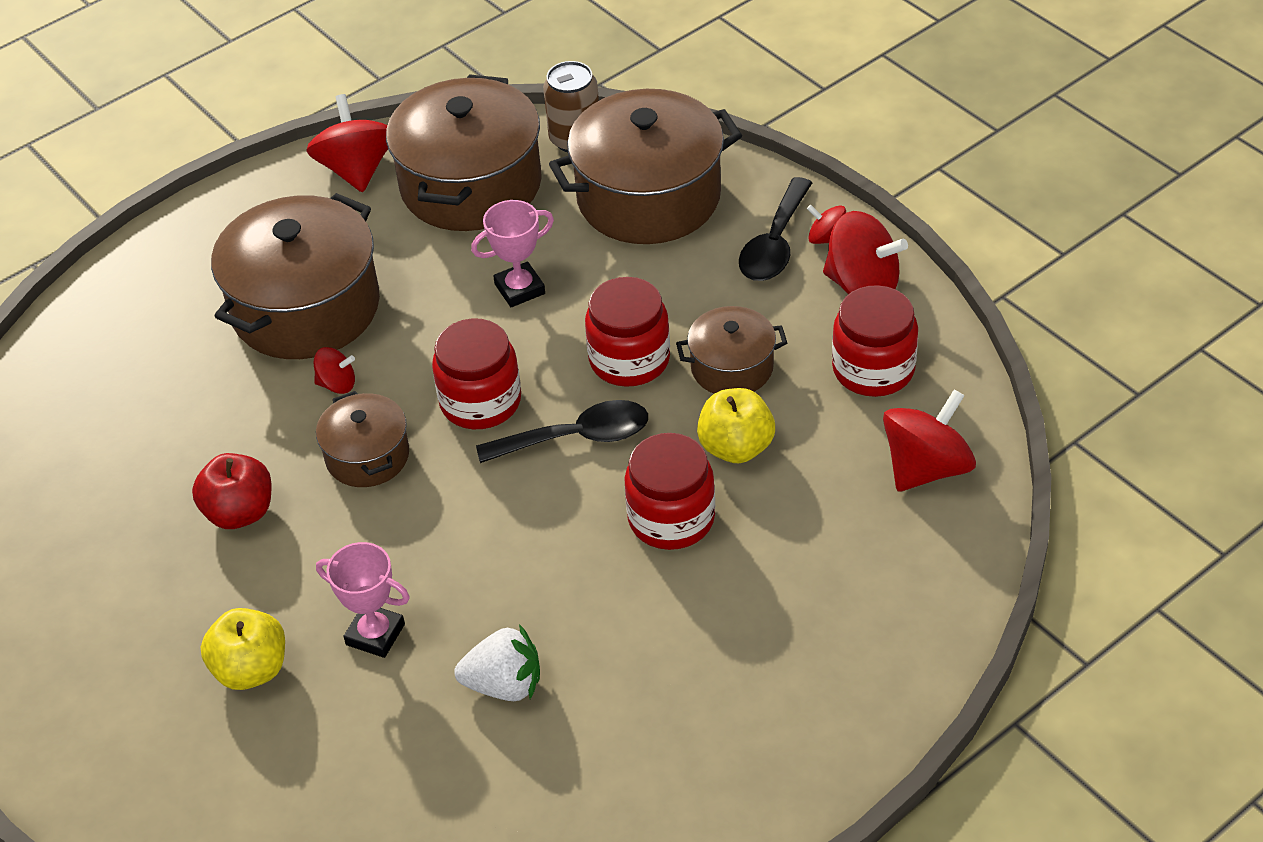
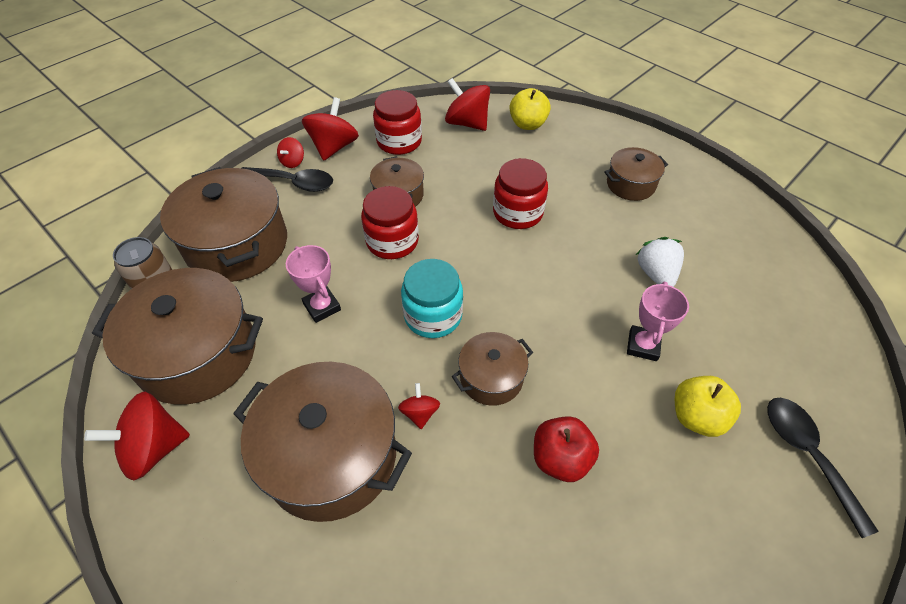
camera: 100 degrees left, 5 degrees up
red jar [432,319,521,429] -> turquoise jar [401,259,463,338]
black spoon [476,400,648,463] -> black spoon moved to [767,398,879,538]
yellow apple [697,388,775,463] -> yellow apple moved to [510,88,551,130]
none -> brown pot [604,147,668,201]

